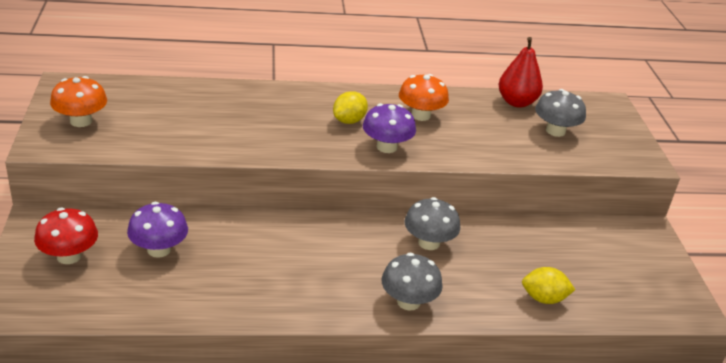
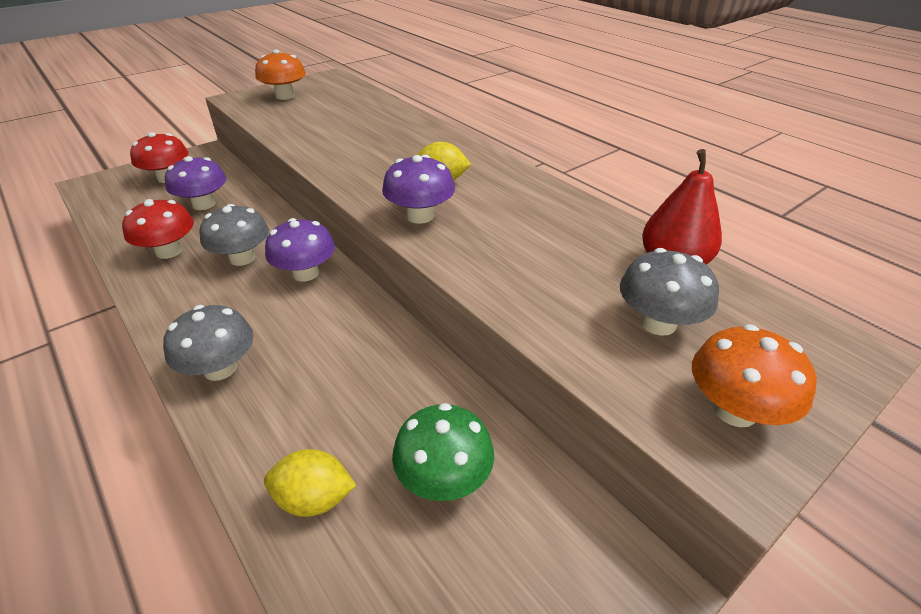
camera: 60 degrees right, 5 degrees up
orange mushroom [399,74,449,121] -> orange mushroom moved to [692,324,817,427]
grey mushroom [404,197,460,250] -> grey mushroom moved to [199,204,269,266]
yellow lemon [522,267,575,304] -> yellow lemon turned 60 degrees counterclockwise [264,449,356,517]
none -> red mushroom [122,199,194,259]
none -> purple mushroom [265,218,335,281]
none -> green mushroom [392,403,494,501]

